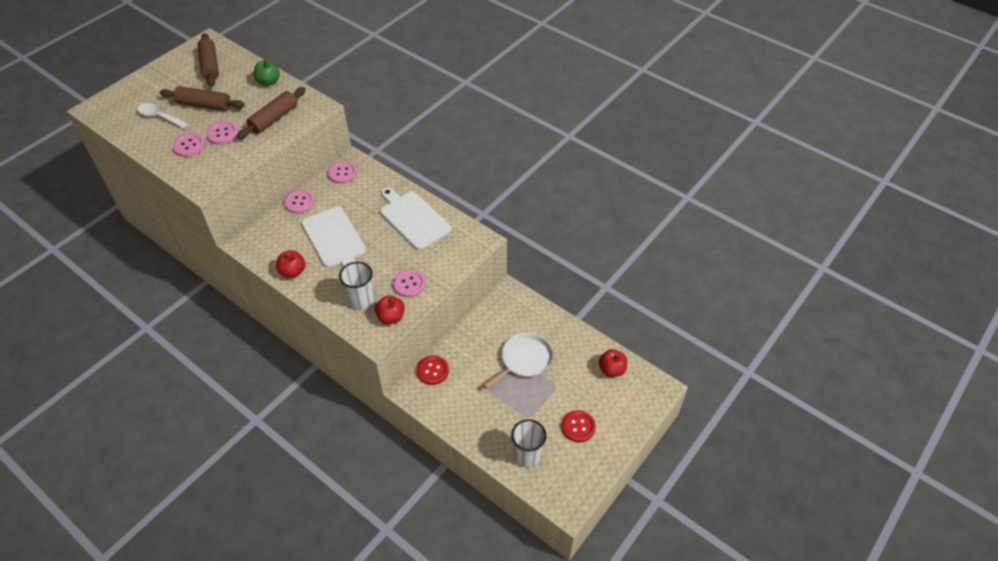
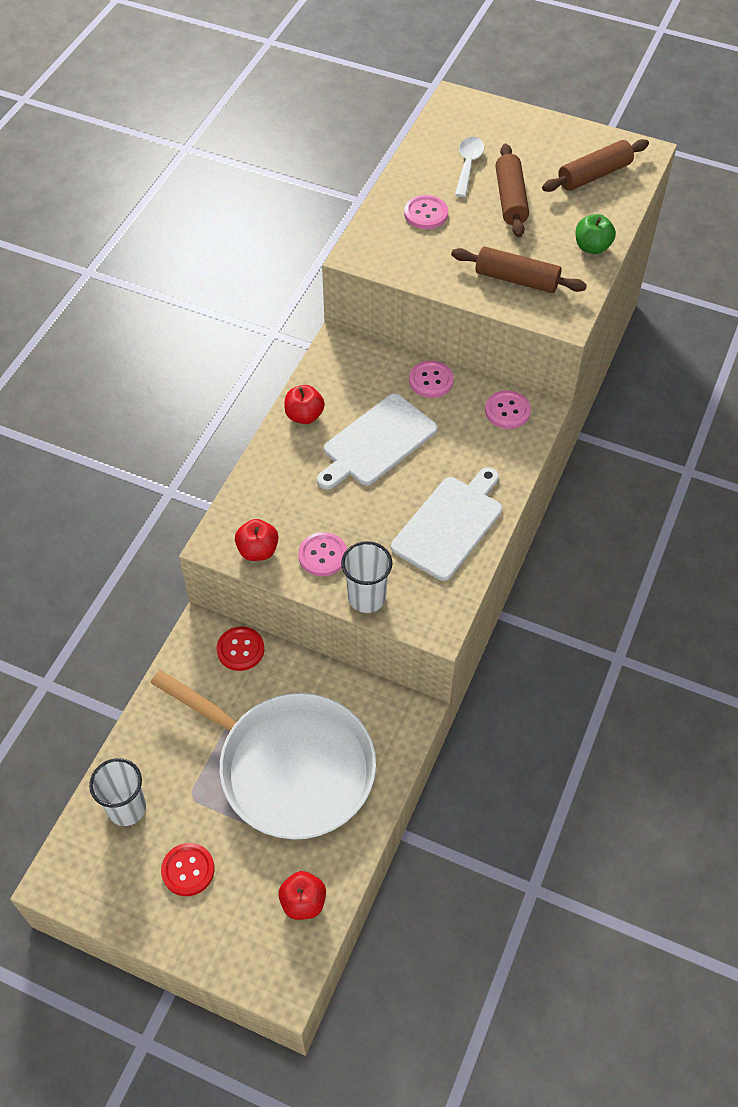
camera: 75 degrees right, 5 degrees up
pink button [206,122,238,145] -> none
white cup [339,261,374,310] -> white cup moved to [341,541,392,613]
white pan [483,333,553,389] -> white pan [150,670,376,840], size x1.91

